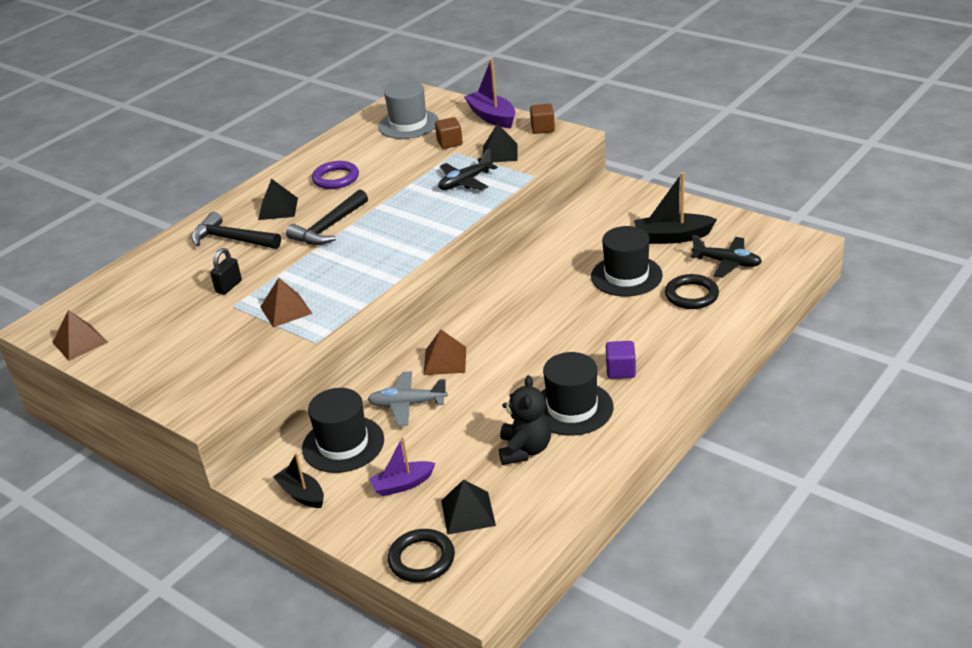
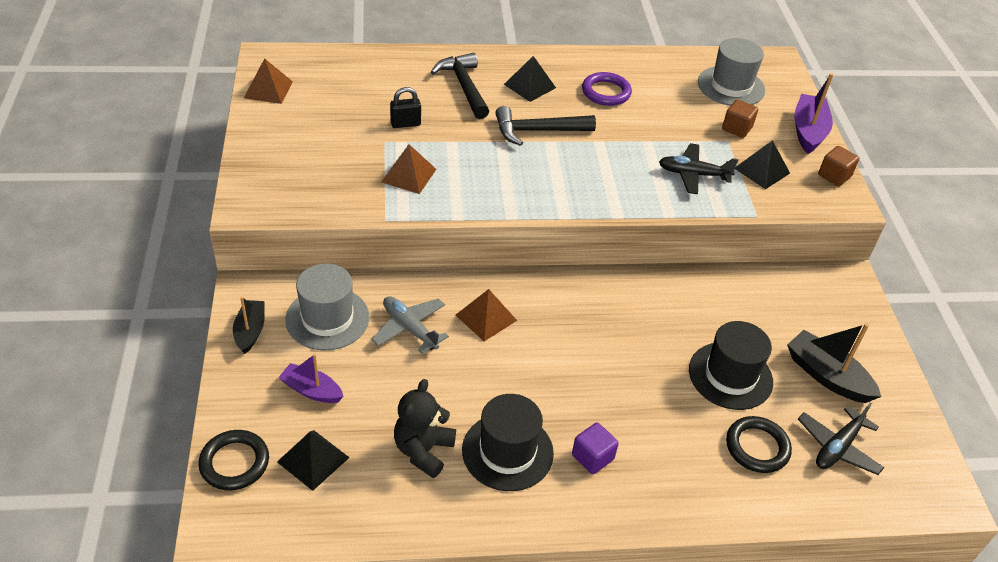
camera: 40 degrees right, 10 degrees up
black hat [302,388,384,473] -> grey hat [285,263,369,351]
black teddy bear [499,375,551,465] -> black teddy bear turned 150 degrees clockwise [394,379,456,478]
black plane [691,235,762,278] -> black plane turned 60 degrees clockwise [798,402,884,475]

